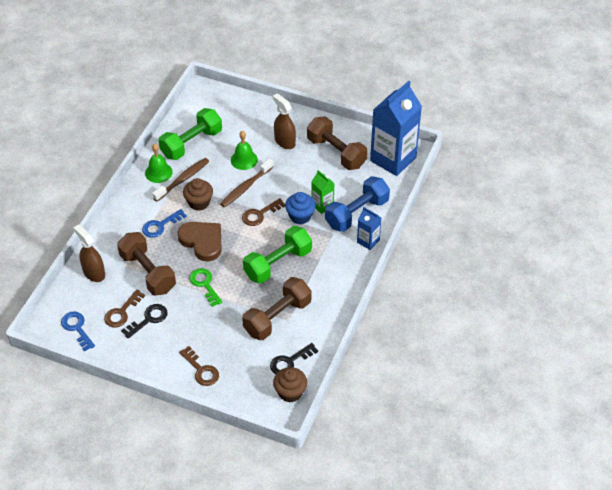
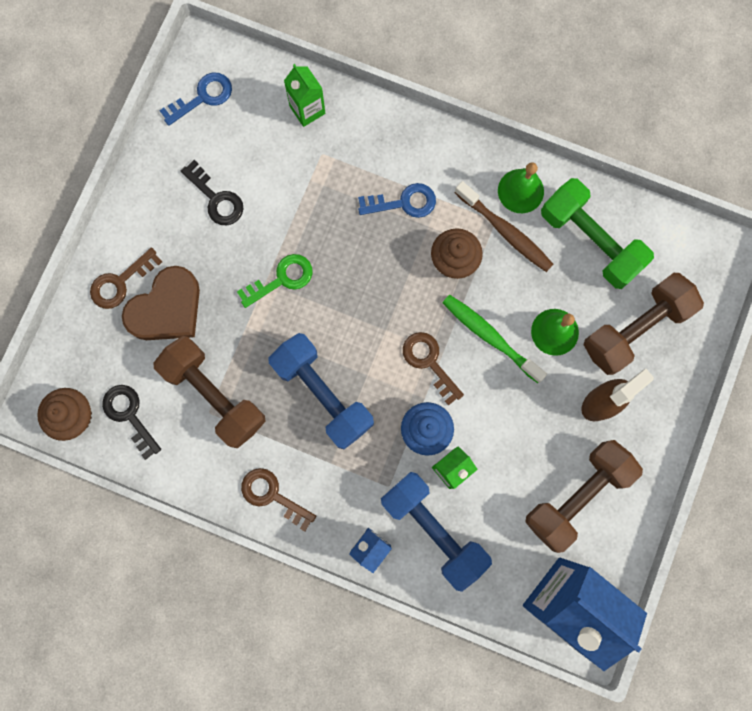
camera: 90 degrees right, 30 degrees up
brown spray bottle [73,224,105,282] -> green carton [284,64,325,127]
brown key [104,289,145,327] -> brown key moved to [241,468,316,531]
brown dumbbell [117,232,176,296] -> brown dumbbell moved to [583,273,704,375]
blue key [142,209,187,238] -> blue key turned 120 degrees clockwise [358,183,436,218]
brown heart [177,222,222,262] -> brown heart moved to [122,266,200,340]
brown toothbrush [220,159,274,207] -> green toothbrush [443,295,547,383]
green dumbbell [243,226,312,284] -> blue dumbbell [268,333,374,449]

